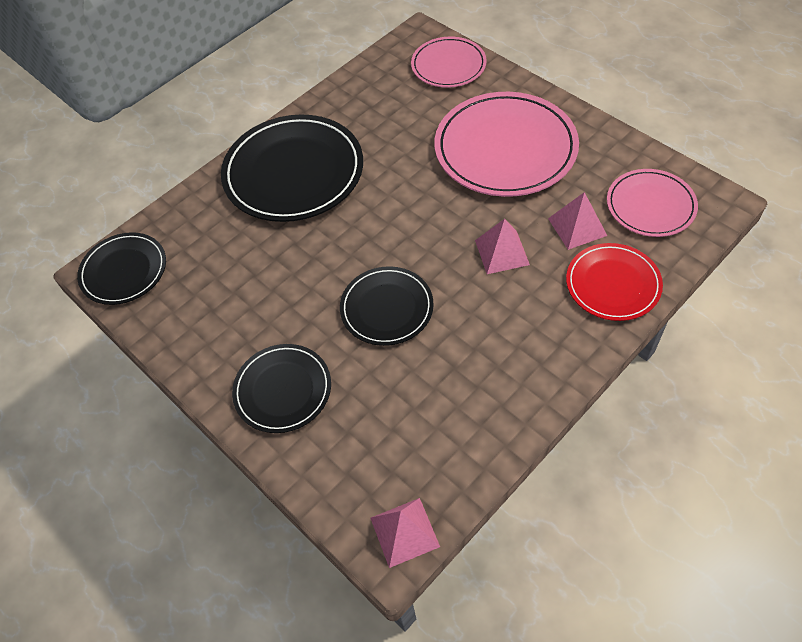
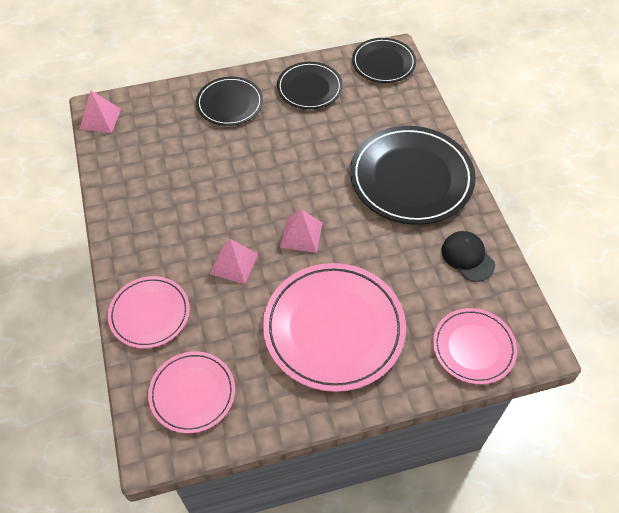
camera: 115 degrees right, 0 degrees up
black plate [340,266,433,346] -> black plate moved to [277,62,343,109]
pink pyramid [548,192,607,250] -> pink pyramid moved to [280,209,323,253]
red plate [566,243,663,321] -> pink plate [108,276,190,348]
none -> black cap [442,231,495,282]

